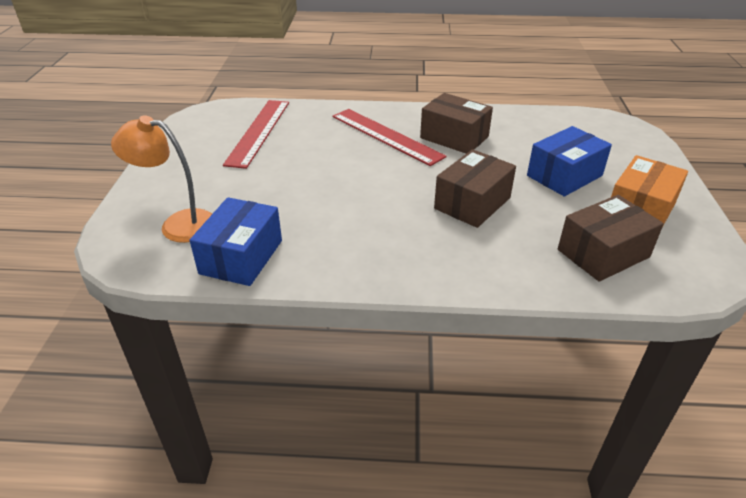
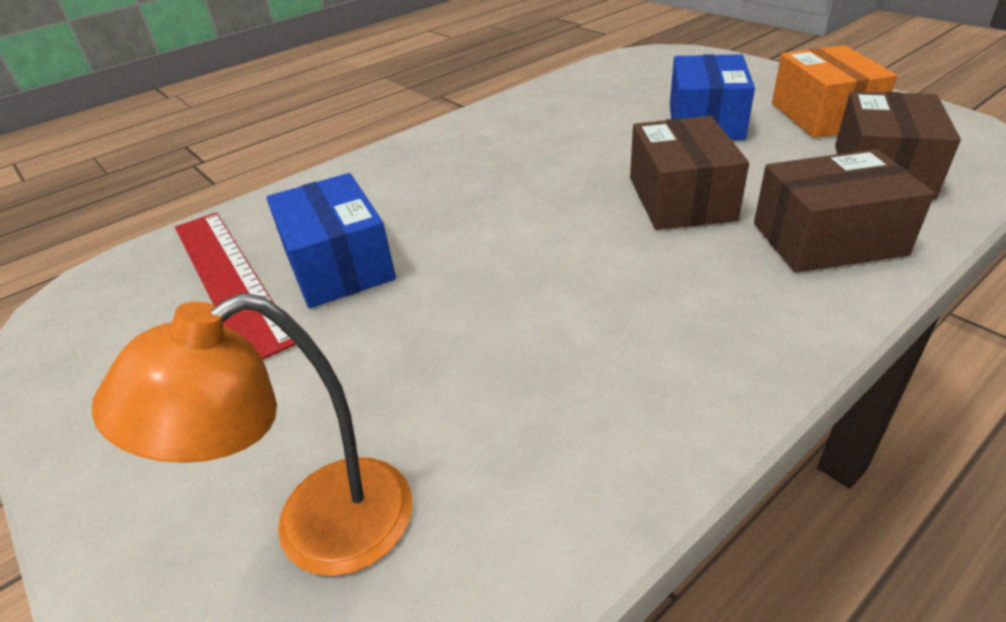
camera: 40 degrees left, 0 degrees up
blue box [190,197,282,286] -> blue box moved to [266,173,396,308]
red ruler [332,109,447,166] -> none
brown box [420,93,493,154] -> brown box moved to [754,149,935,273]

